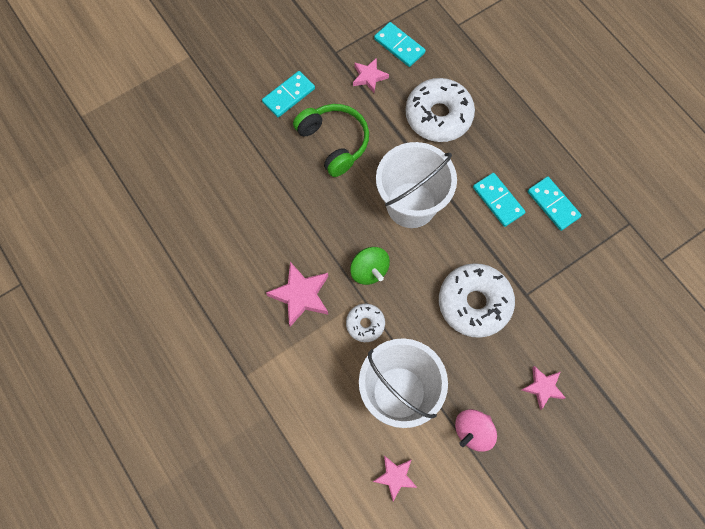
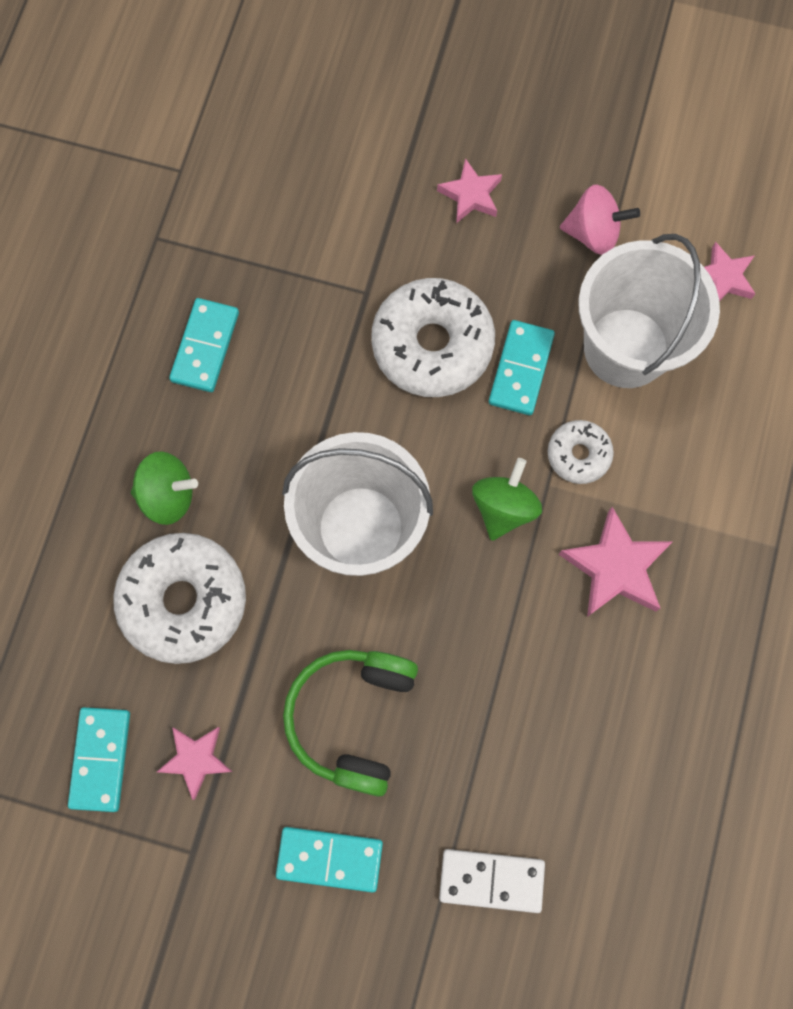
camera: 130 degrees left, 5 degrees up
turquoise domino [473,173,525,227] -> turquoise domino moved to [489,320,555,415]
none -> green spinning top [131,451,198,525]
none -> white domino [439,849,545,913]

